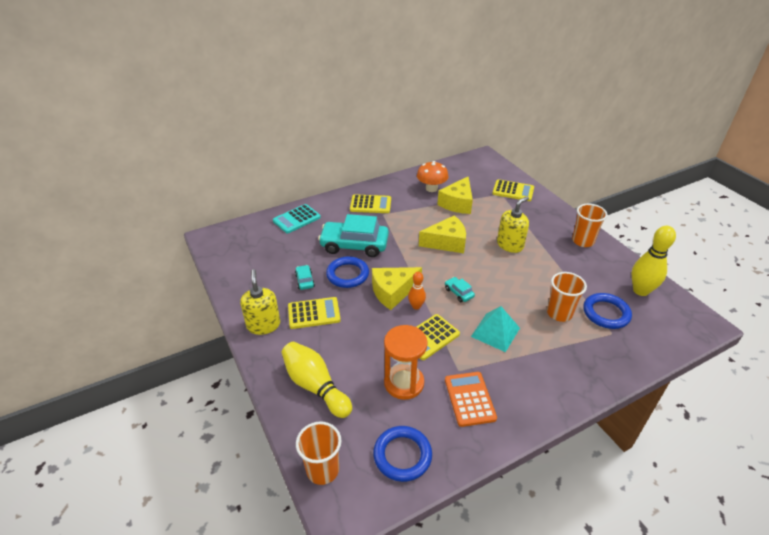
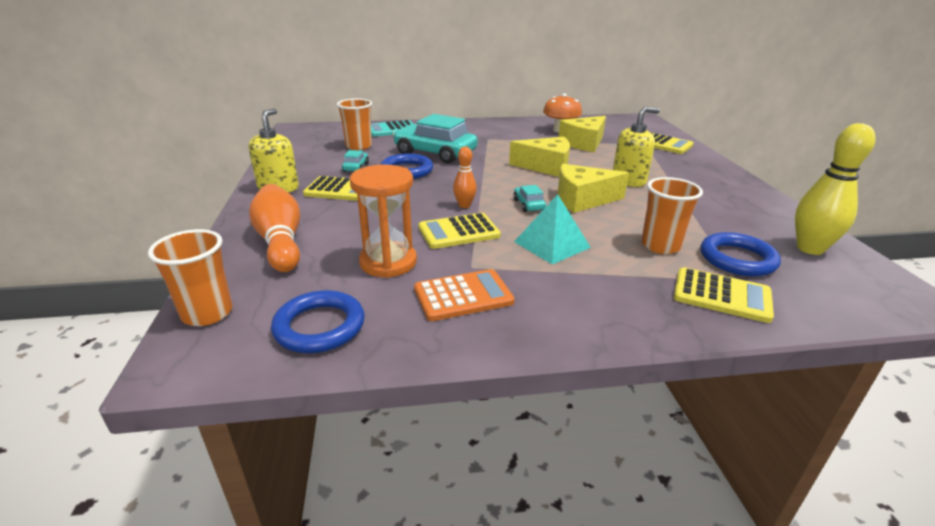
camera: 20 degrees right, 10 degrees down
yellow bowling pin [282,342,352,418] -> orange bowling pin [249,184,300,272]
yellow calculator [350,194,391,213] -> yellow calculator moved to [674,267,774,323]
yellow cheese [372,267,422,310] -> yellow cheese moved to [557,164,629,213]
orange calculator [445,372,497,427] -> orange calculator turned 60 degrees clockwise [414,269,515,321]
orange cup [572,204,608,247] -> orange cup moved to [337,99,372,150]

